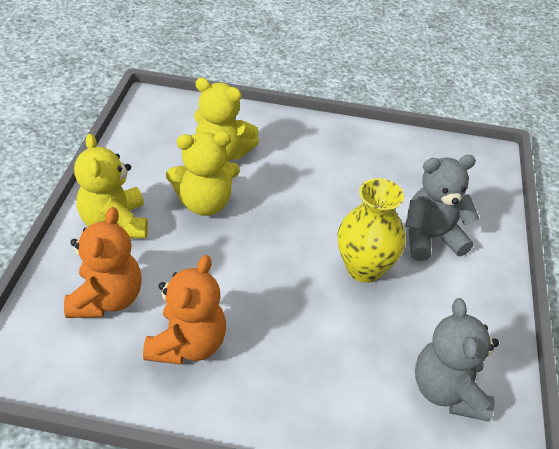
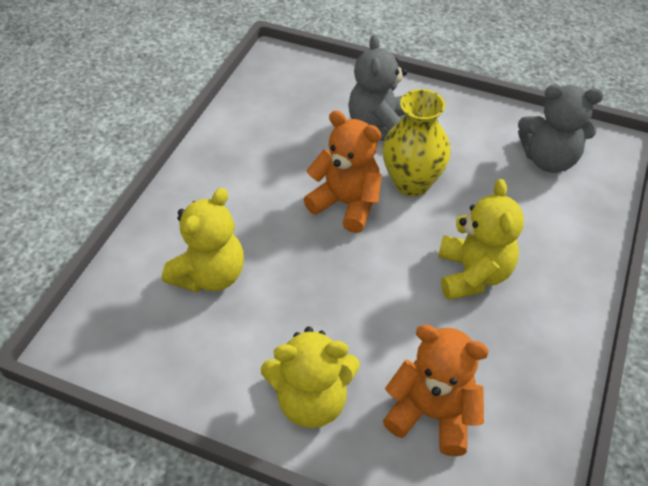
camera: 75 degrees left, 5 degrees up
orange teddy bear [143,255,226,365] -> orange teddy bear moved to [303,110,382,233]
yellow teddy bear [166,131,240,216] -> yellow teddy bear moved to [438,179,524,300]

